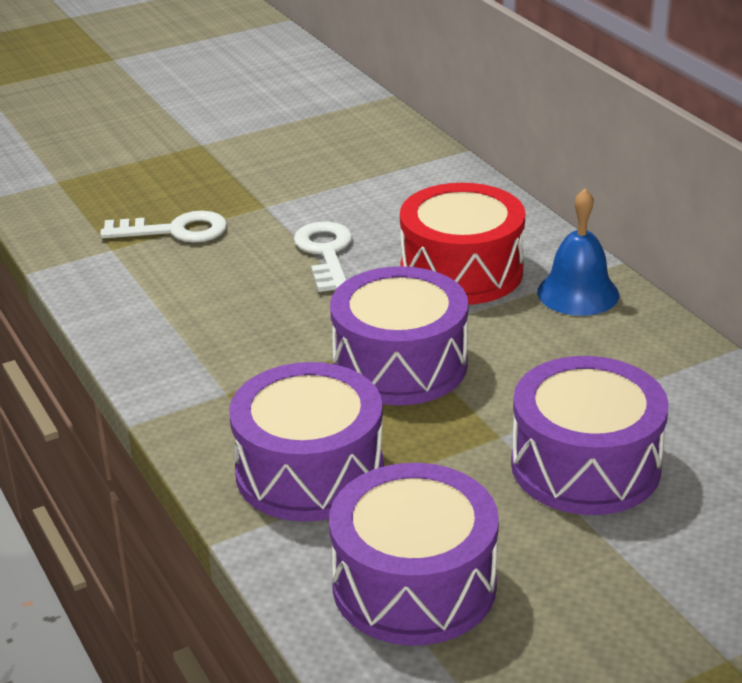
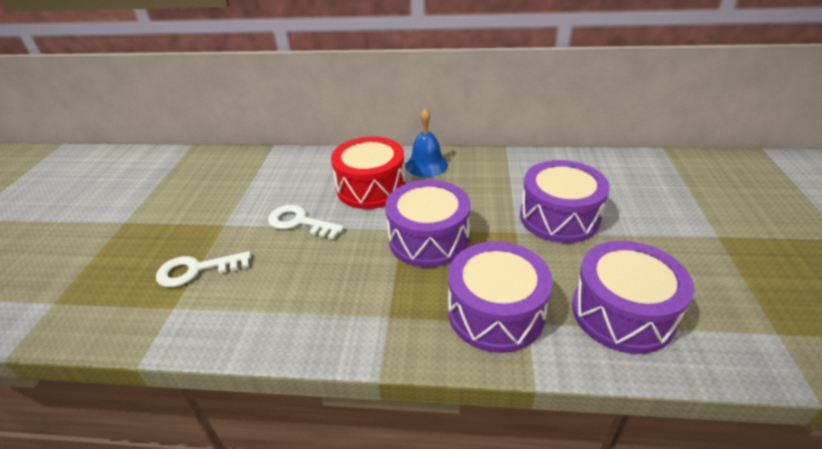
camera: 55 degrees left, 5 degrees up
white key [100,211,227,243] -> white key turned 135 degrees counterclockwise [156,251,251,287]

